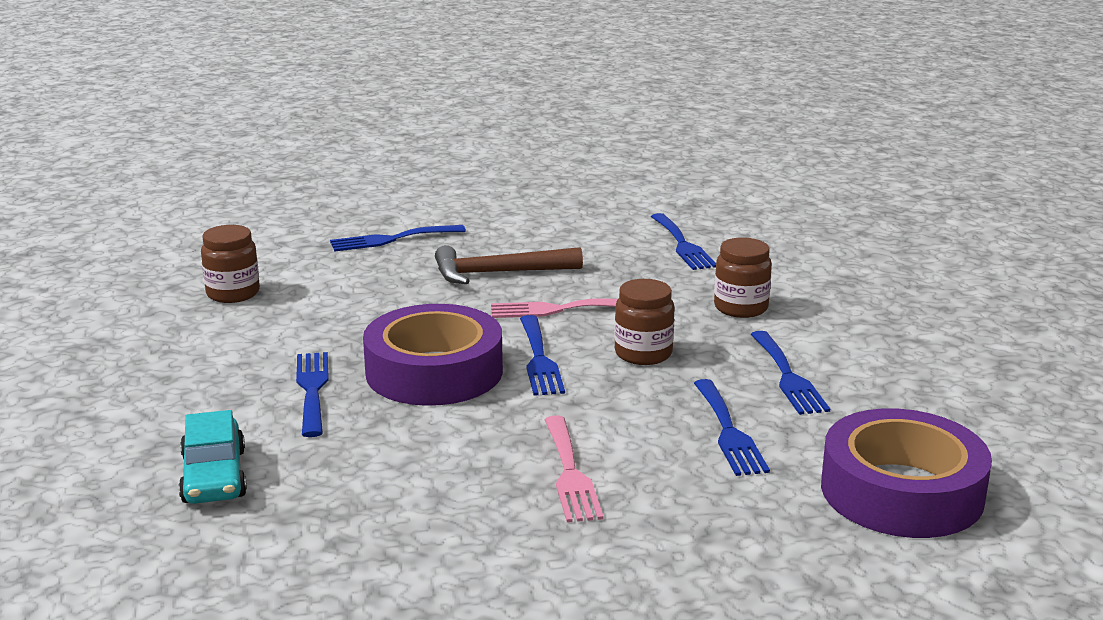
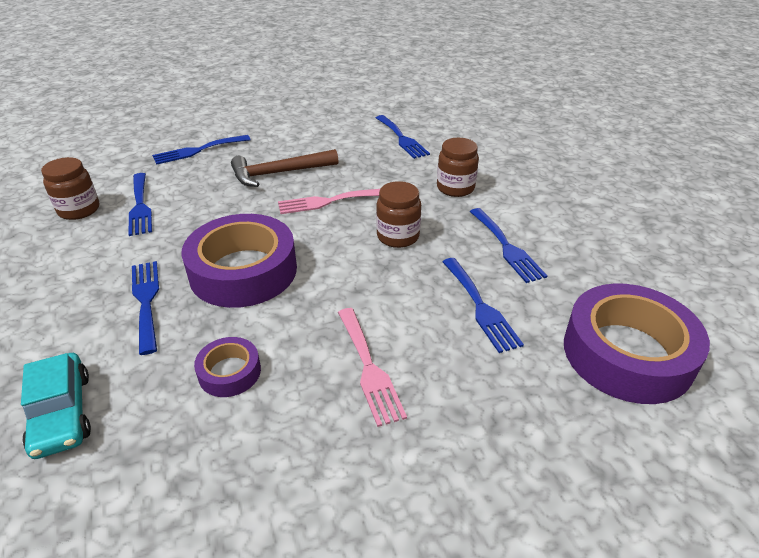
camera: 10 degrees left, 15 degrees up
blue fork [520,315,565,396] -> blue fork moved to [128,173,152,236]
none -> purple tape [194,337,261,397]

